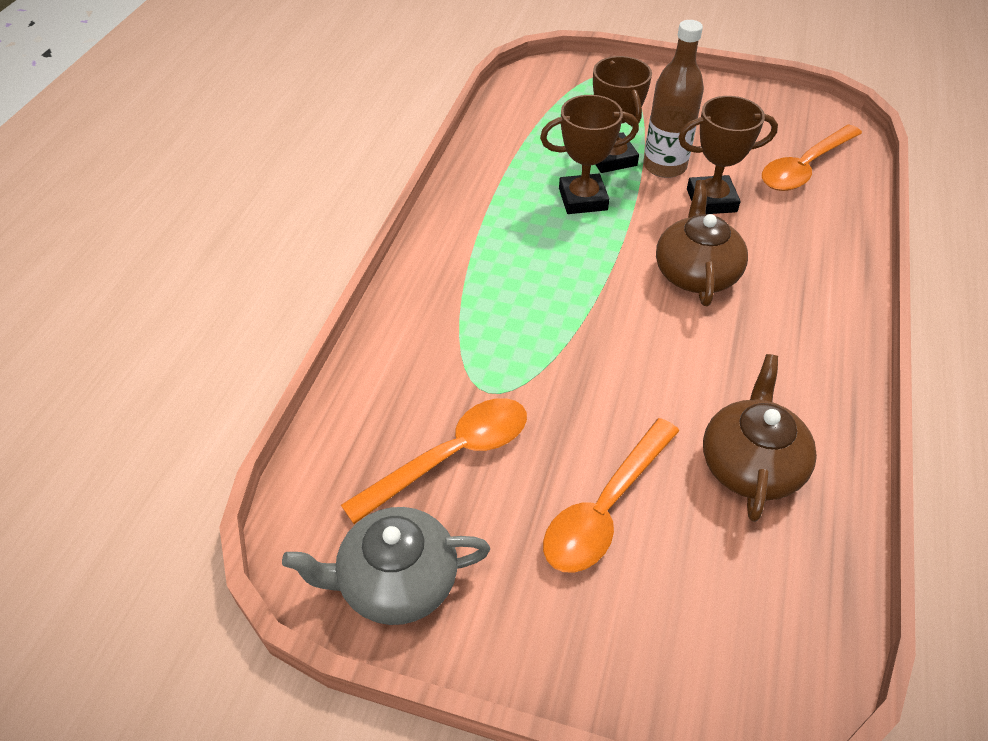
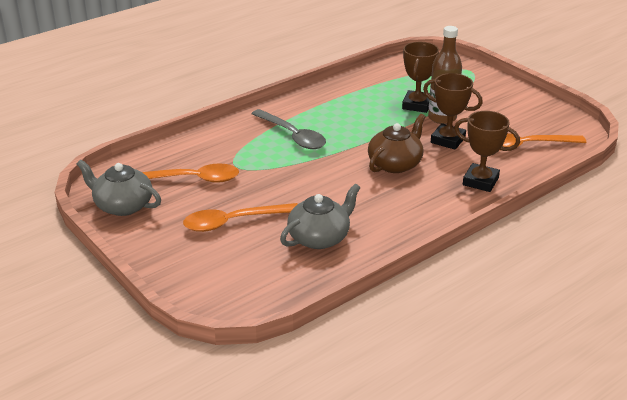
camera: 35 degrees right, 15 degrees down
brown trophy [540,95,639,214] -> brown trophy moved to [454,111,520,192]
brown teapot [703,354,817,522] -> grey teapot [280,184,361,249]
none -> grey spoon [251,109,326,149]

